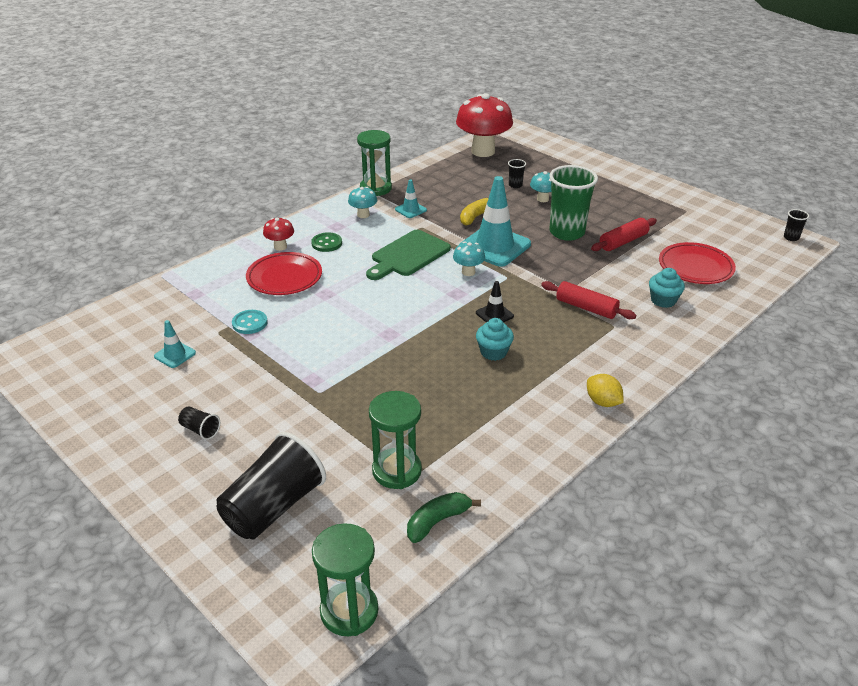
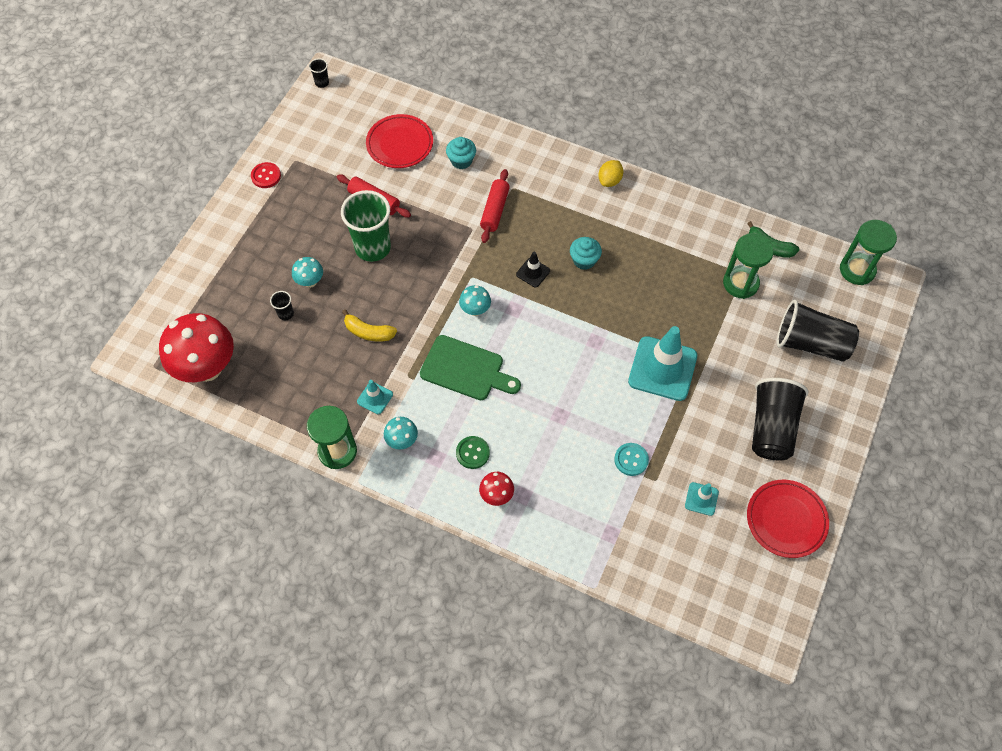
camera: 110 degrees left, 25 degrees up
black cup [178,406,220,440] -> black cup [752,378,808,460], size x2.35
red plate [246,252,322,295] -> red plate moved to [747,480,829,558]
turquoise traffic cone [459,176,531,267] -> turquoise traffic cone moved to [628,326,697,401]
none -> red button [251,162,281,188]

